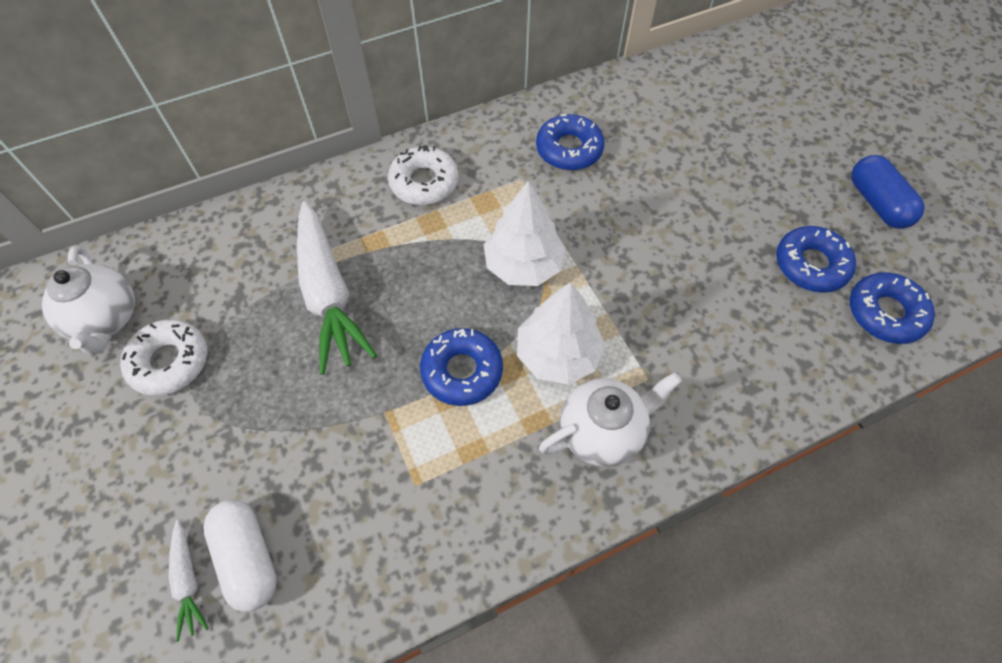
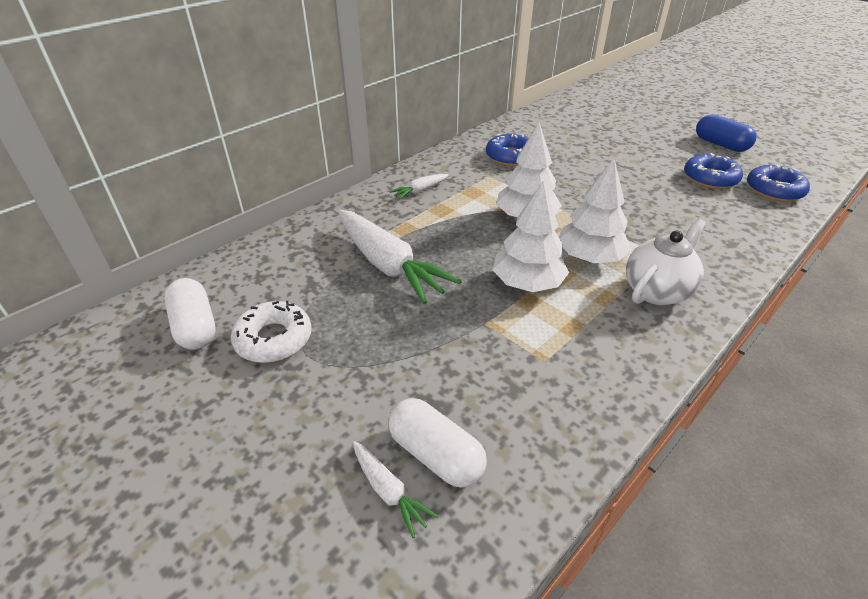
camera: 20 degrees left, 20 degrees down
white teapot [42,245,135,355] -> white capsule [164,278,216,349]
white donut [388,145,458,205] -> white carrot [389,174,449,200]
blue donut [420,328,503,406] -> white tree [492,181,569,292]

